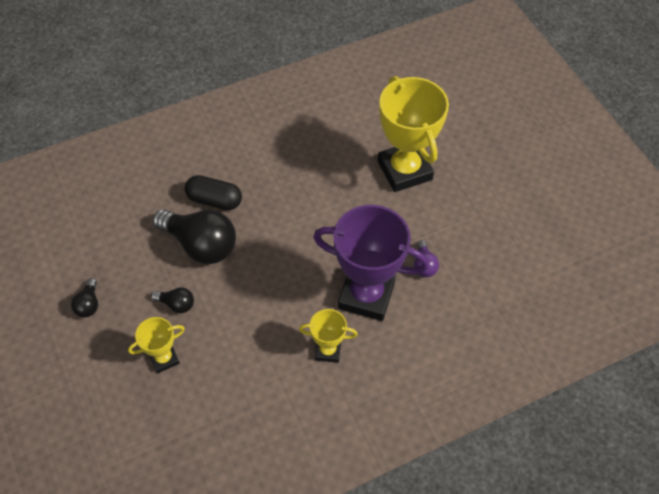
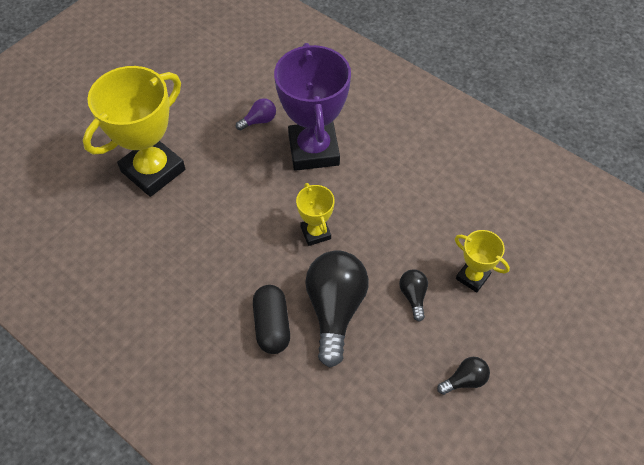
camera: 115 degrees left, 0 degrees up
yellow trophy [299,309,358,363] -> yellow trophy moved to [296,183,335,246]

